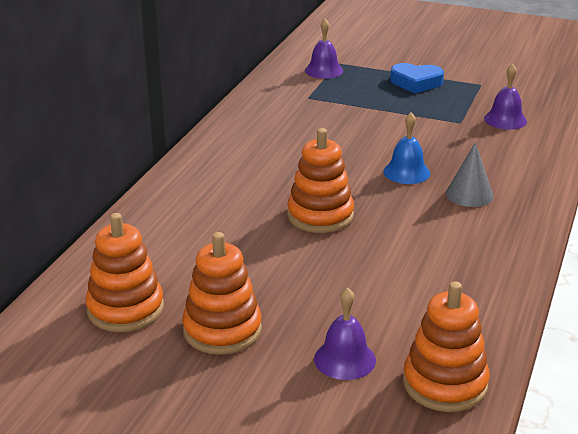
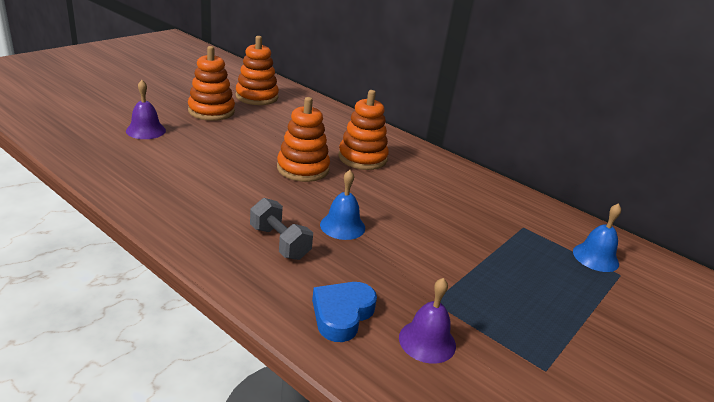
camera: 105 degrees right, 0 degrees up
purple bell [305,19,343,79] -> blue bell [573,203,621,272]
blue heart [390,63,444,93] -> blue heart moved to [312,282,377,342]
orange stacking toy [403,281,490,412] -> orange stacking toy moved to [338,90,389,170]
grey cone [446,142,493,207] -> grey dumbbell [250,198,313,260]

